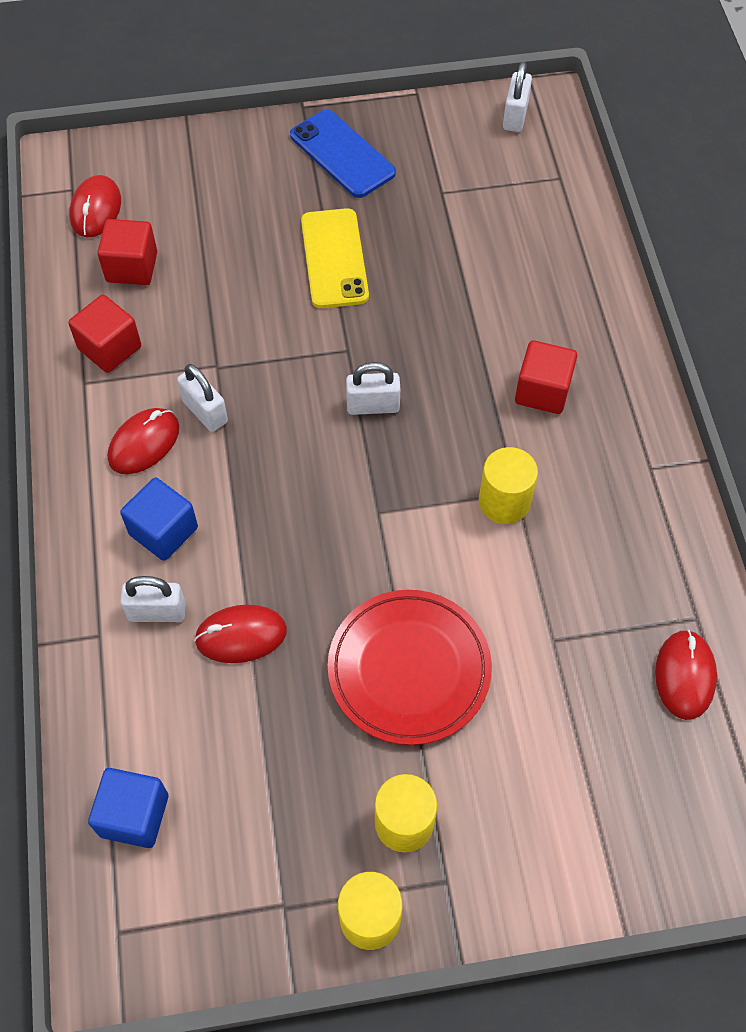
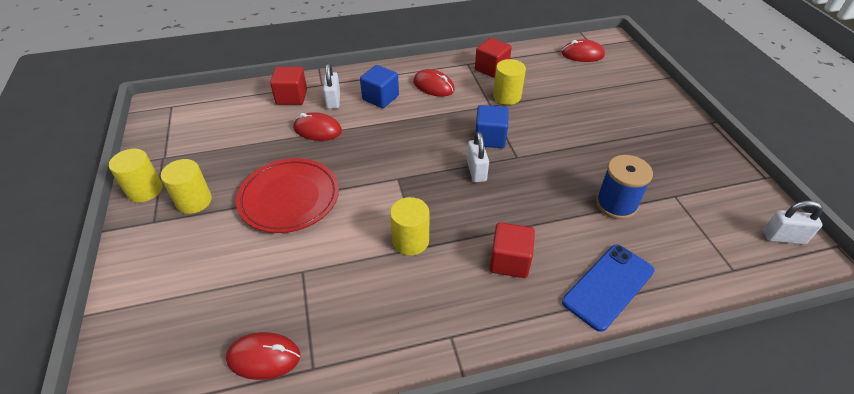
camera: 85 degrees right, 15 degrees down
blue cube [88,768,168,848] -> blue cube moved to [475,105,509,148]
red cube [97,219,157,285] -> red cube moved to [270,67,307,105]
white padlock [177,364,228,432] -> none
red mouse [194,605,287,663] -> red mouse turned 60 degrees counterclockwise [293,112,342,141]
blue phone [290,110,396,198] -> blue phone moved to [562,244,654,332]
yellow phone [301,208,369,308] -> none
none -> yellow cylinder [493,59,526,105]
none -> blue spool [596,155,653,220]

